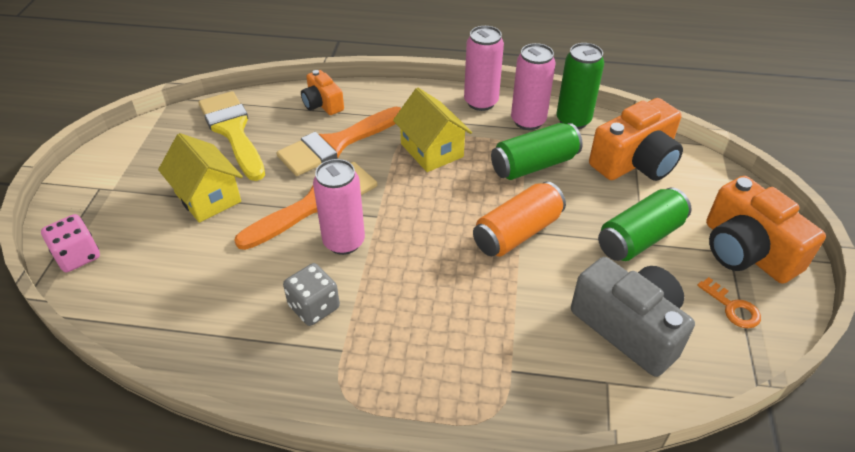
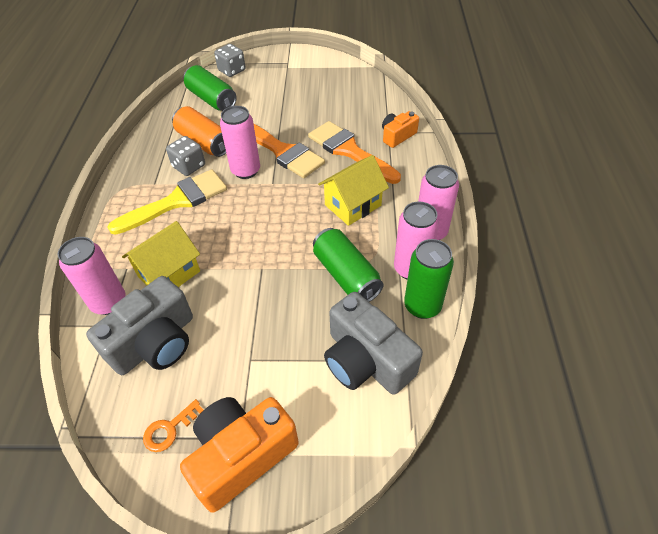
camera: 85 degrees right, 5 degrees up
pink dice [41,214,100,272] -> grey dice [214,44,246,77]
yellow house [158,133,243,223] -> yellow house moved to [122,221,200,287]
yellow brush [199,91,265,181] -> yellow brush moved to [107,169,227,235]
orange can [473,181,566,256] -> orange can moved to [172,106,226,157]
orange camera [589,98,683,181] -> grey camera [324,292,423,395]
green can [598,187,691,261] -> green can moved to [183,65,237,111]
none -> pink can [58,237,126,315]

